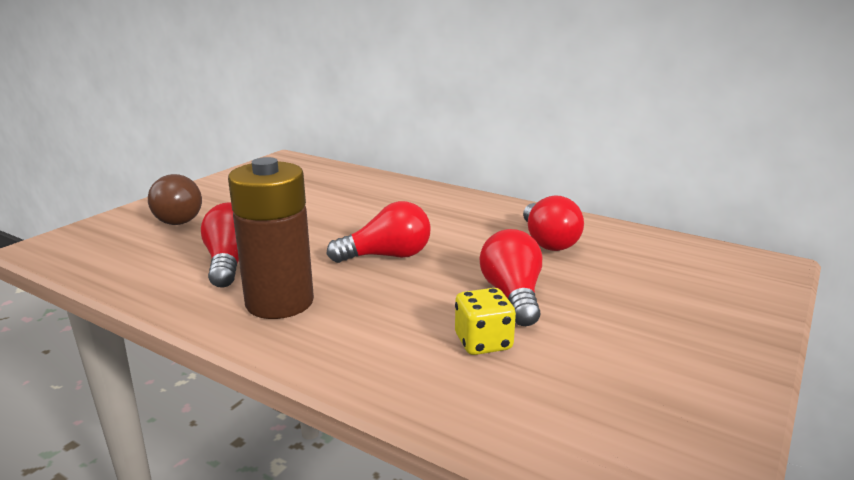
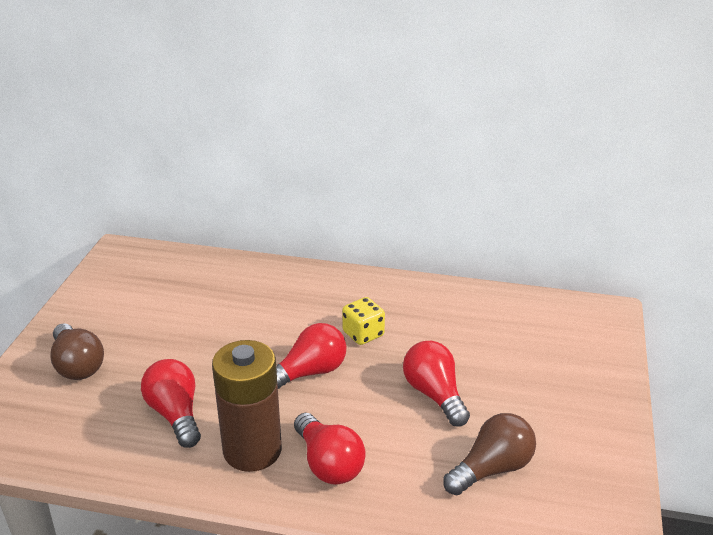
camera: 20 degrees left, 10 degrees up
yellow dice [455,288,516,355] -> yellow dice moved to [342,297,385,345]
red light bulb [523,196,584,251] -> red light bulb moved to [294,413,365,485]
none -> brown light bulb [443,413,536,496]

